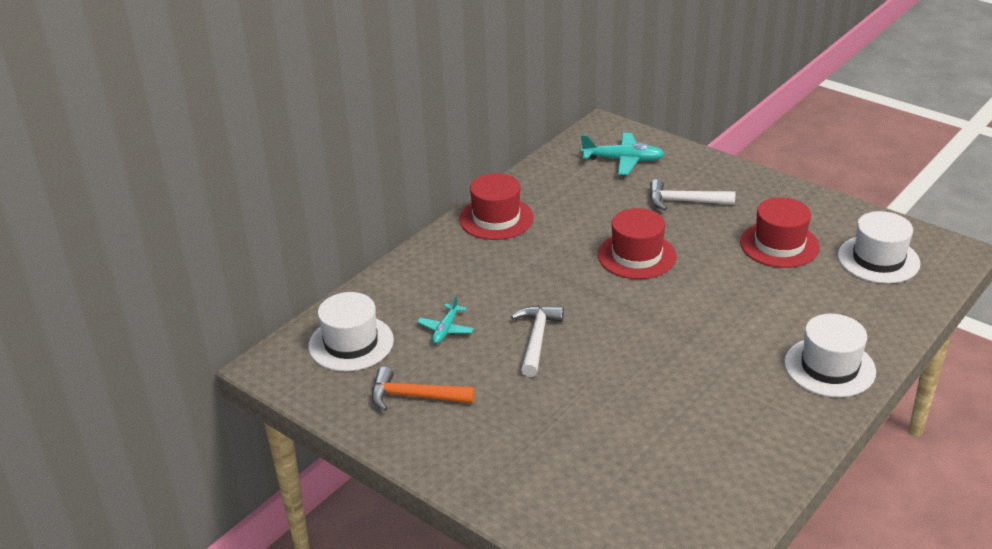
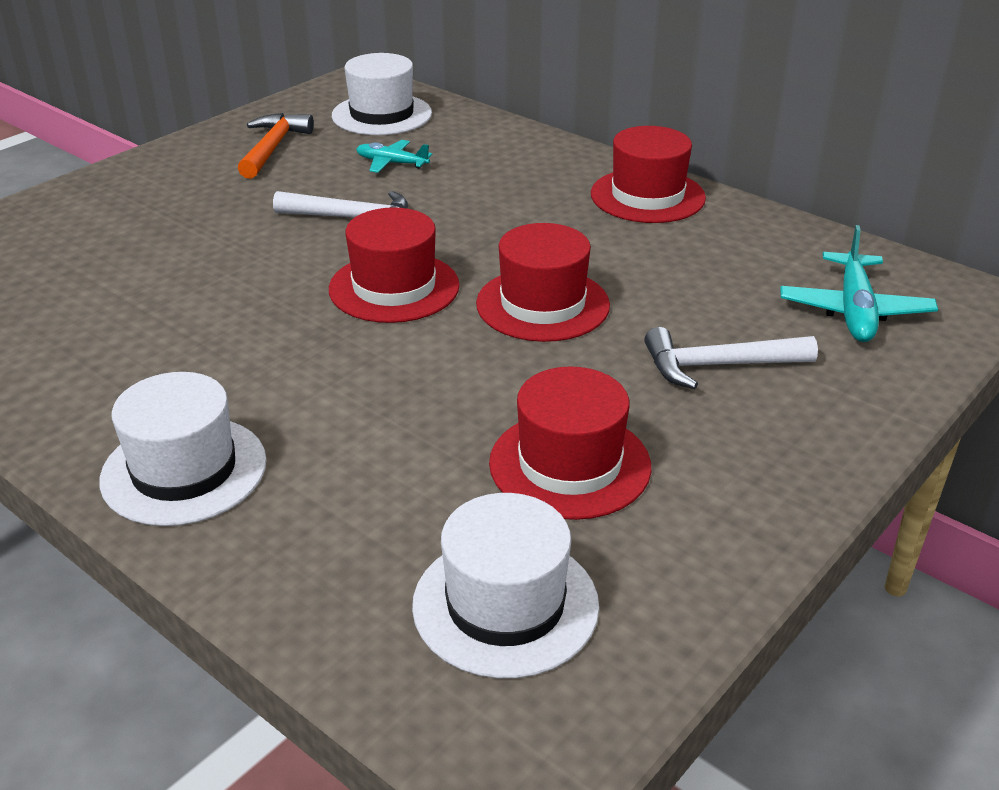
camera: 90 degrees right, 0 degrees up
white hammer [650,179,735,210] -> white hammer turned 105 degrees counterclockwise [644,327,818,389]
none -> red hat [329,207,460,323]

